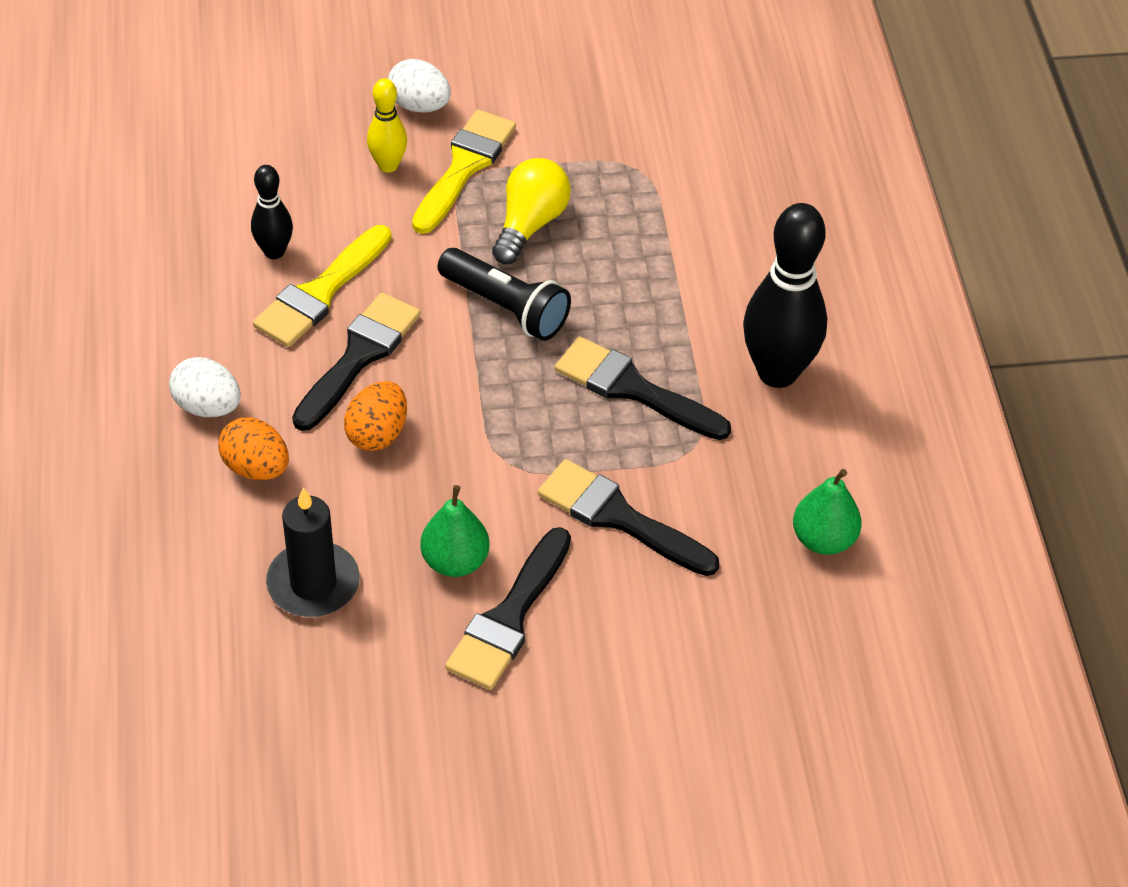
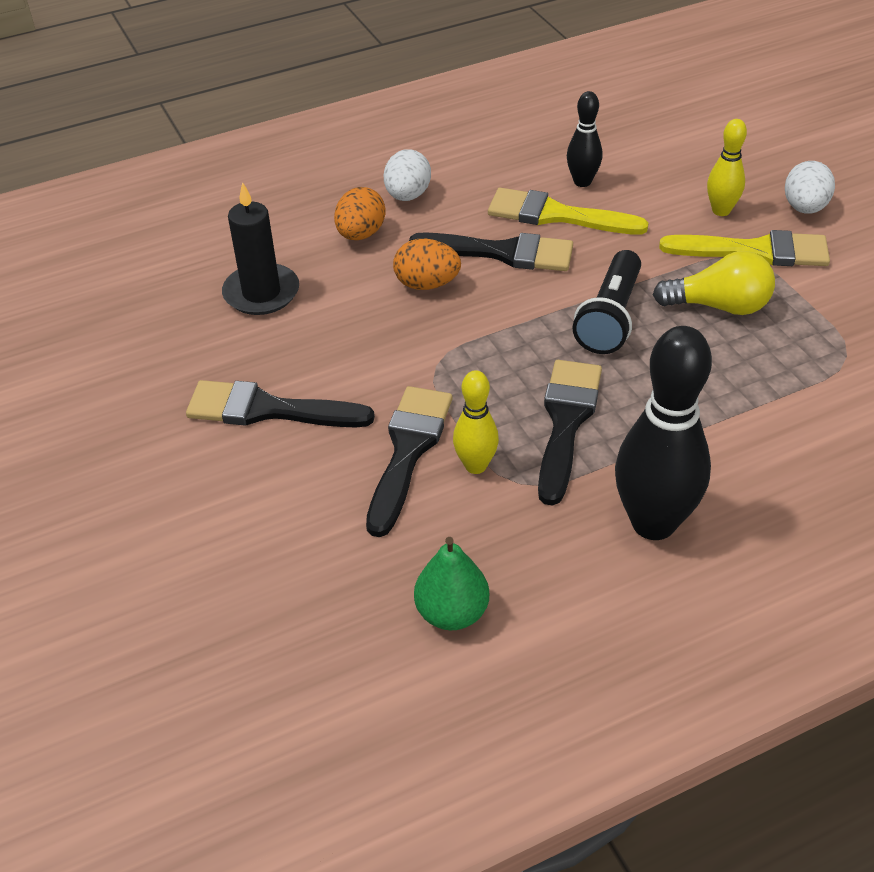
camera: 75 degrees right, 5 degrees down
green pear [420,485,489,577] -> none
none -> yellow bowling pin [453,370,499,474]

